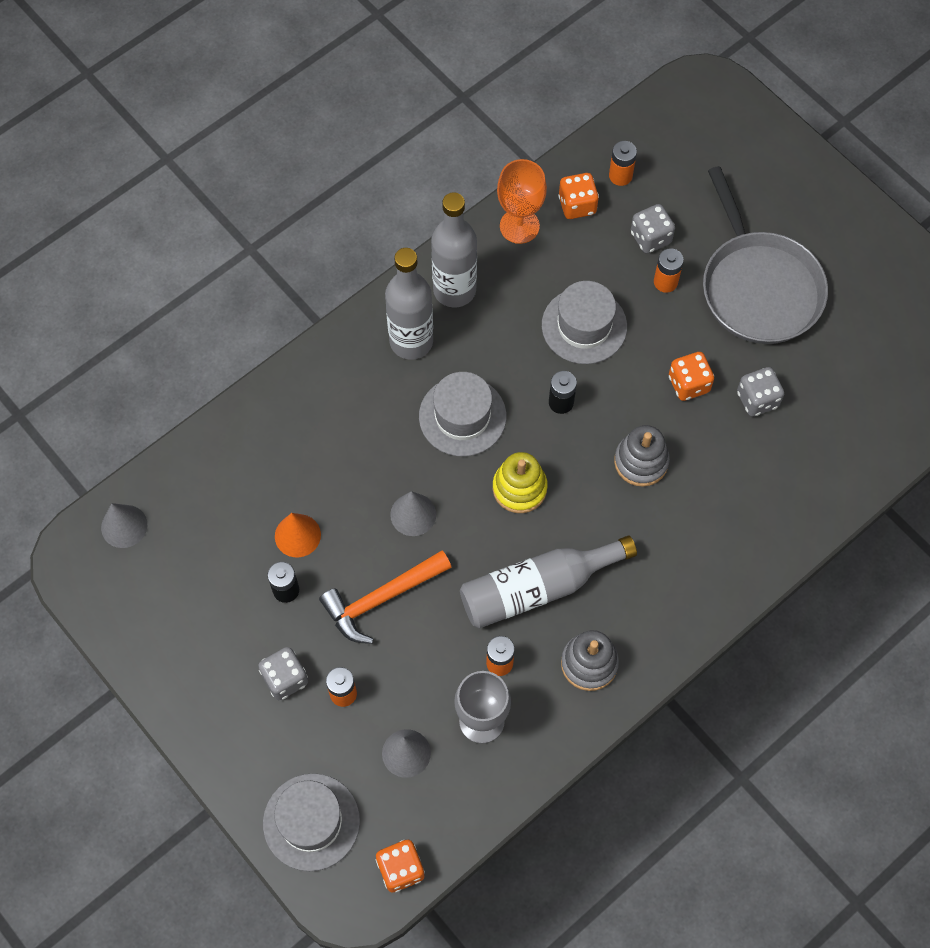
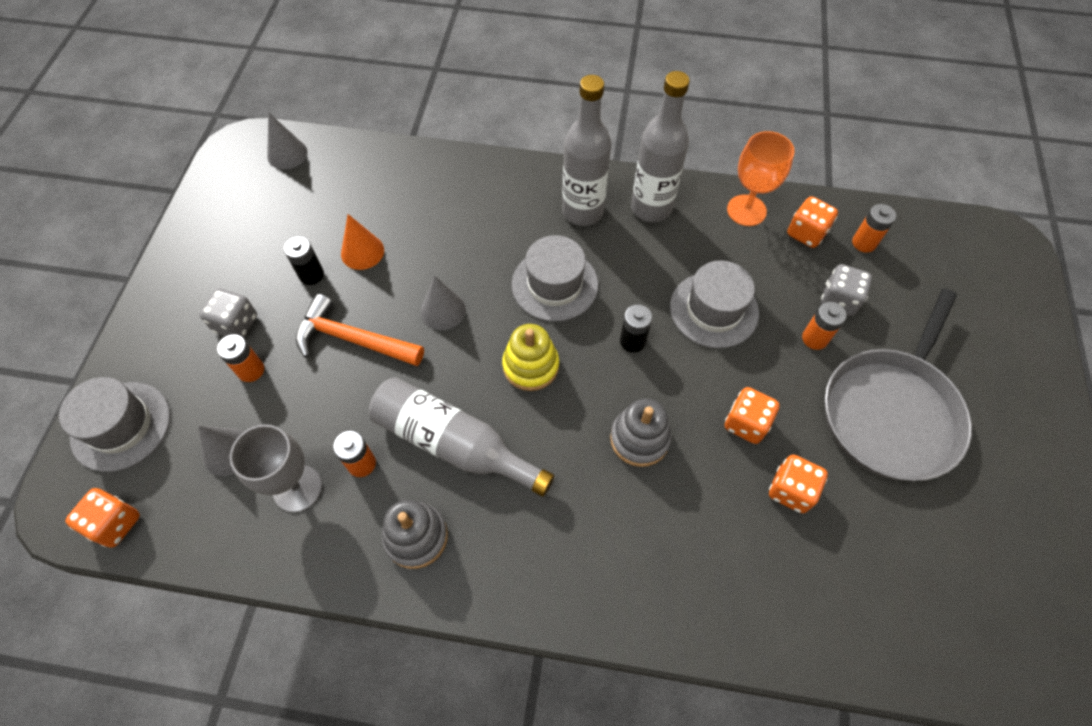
camera: 50 degrees right, 5 degrees down
grey dice [737,367,784,416] -> orange dice [769,455,828,513]

